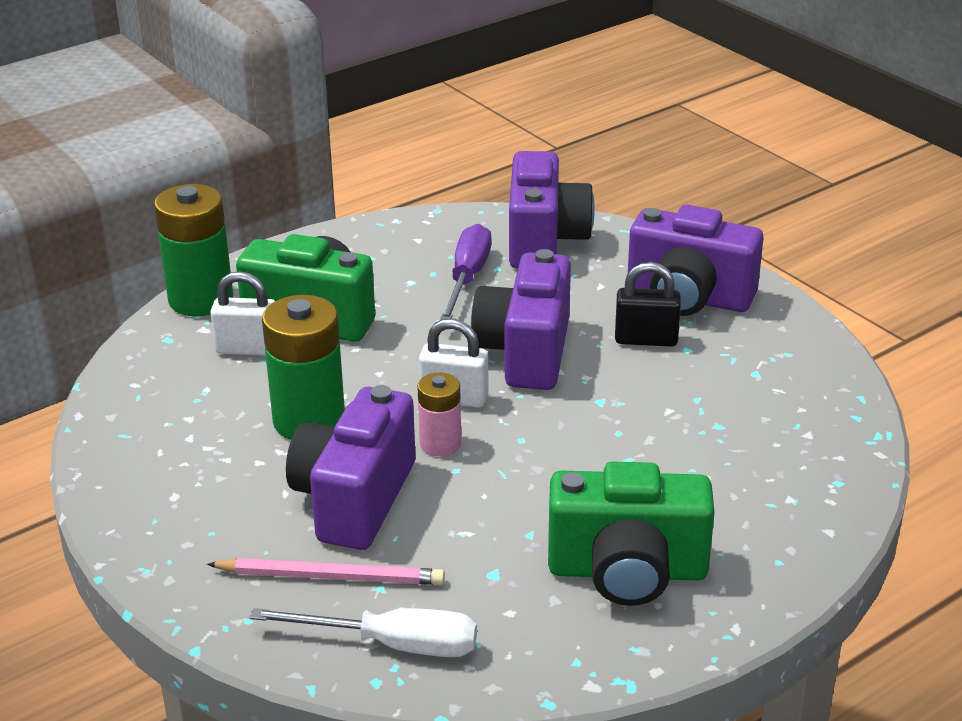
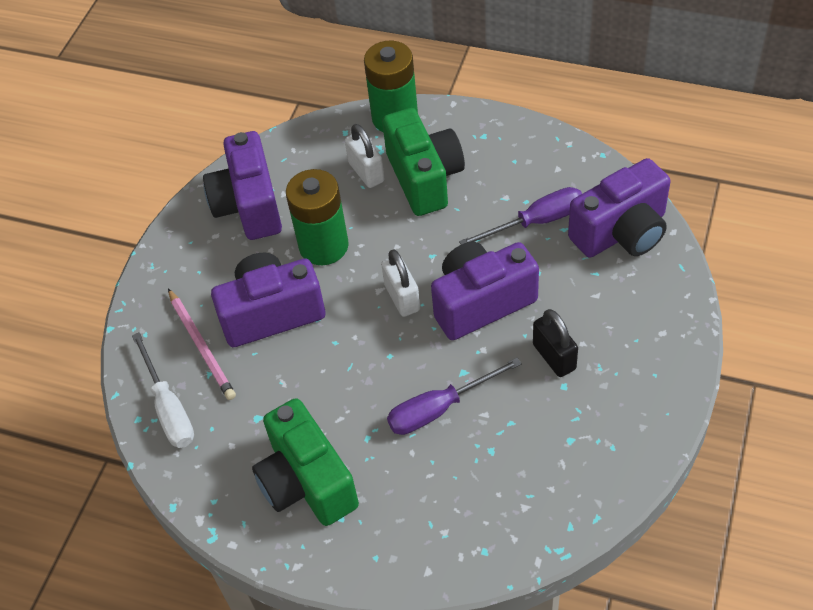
camera: 60 degrees right, 20 degrees up
pink battery [417,373,461,456] -> none
purple camera [628,205,764,316] -> purple camera moved to [203,131,282,240]
none -> purple screwdriver [387,358,522,435]

